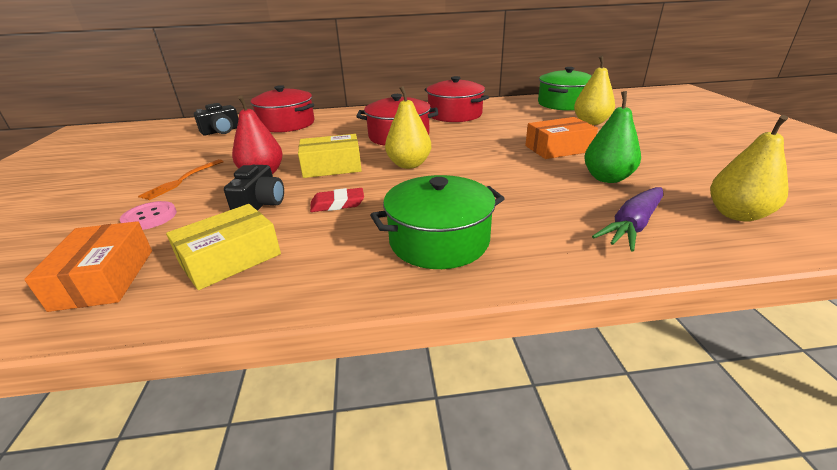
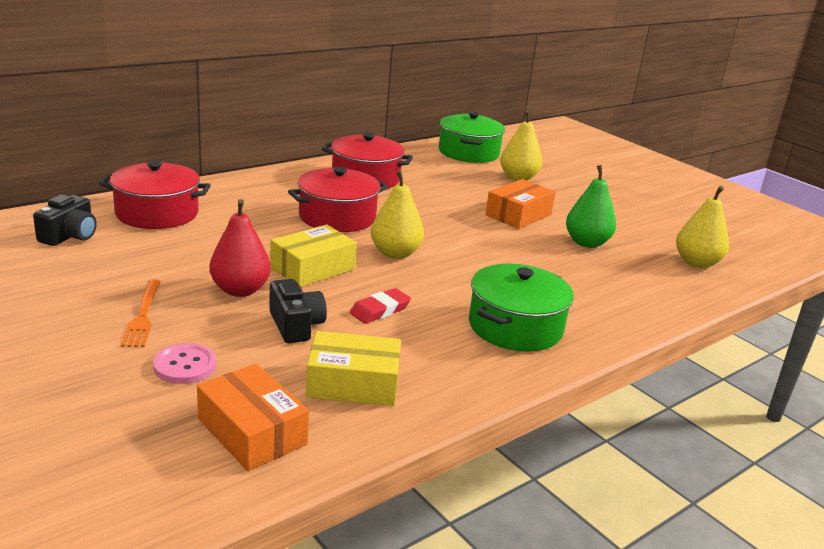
camera: 35 degrees left, 5 degrees down
yellow box [166,204,281,290] -> yellow box turned 75 degrees clockwise [306,331,401,406]
purple carrot [592,187,663,252] -> none

